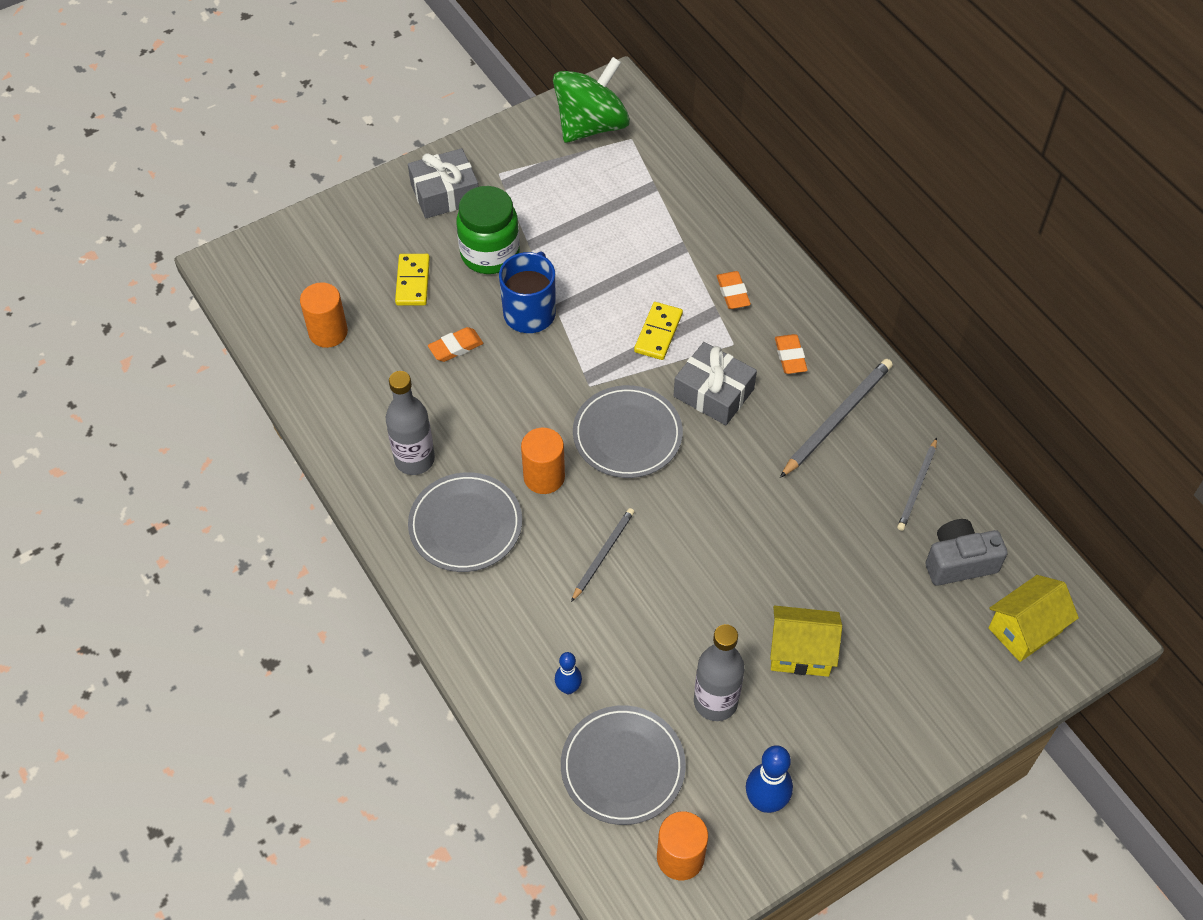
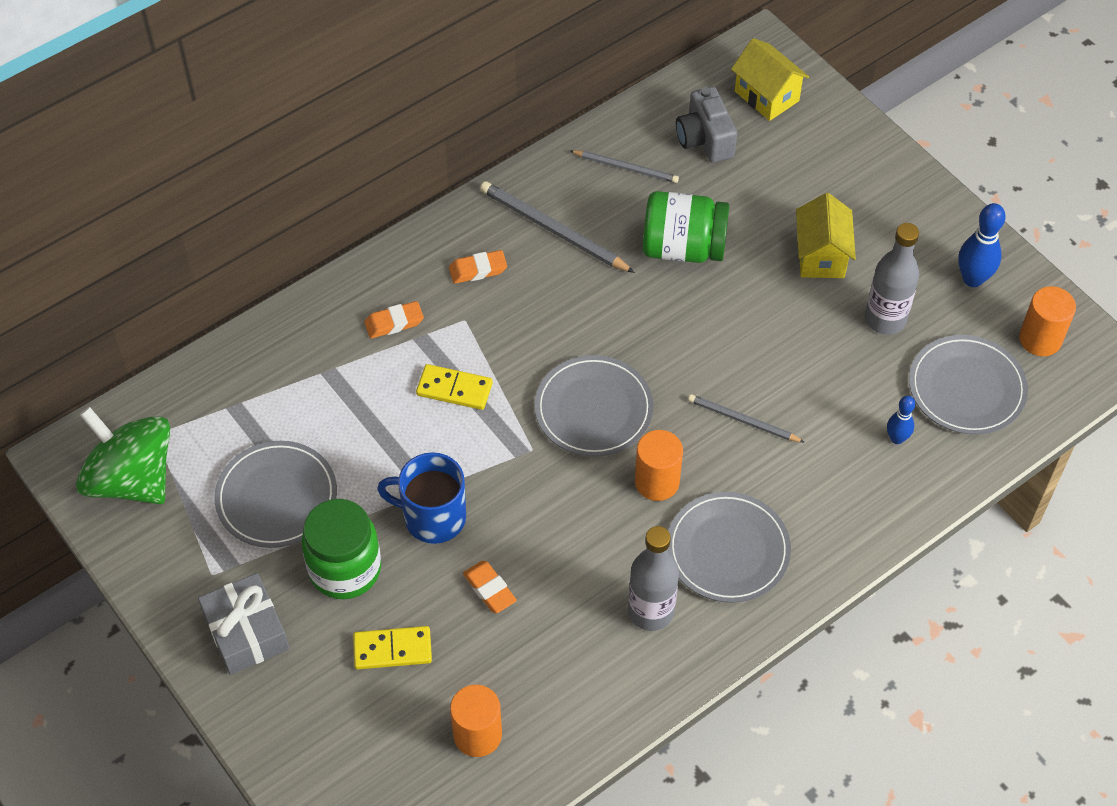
camera: 95 degrees left, 0 degrees up
grey gift [674,342,757,425] -> none
none -> grey plate [214,441,337,548]
none -> green jar [643,191,729,263]

